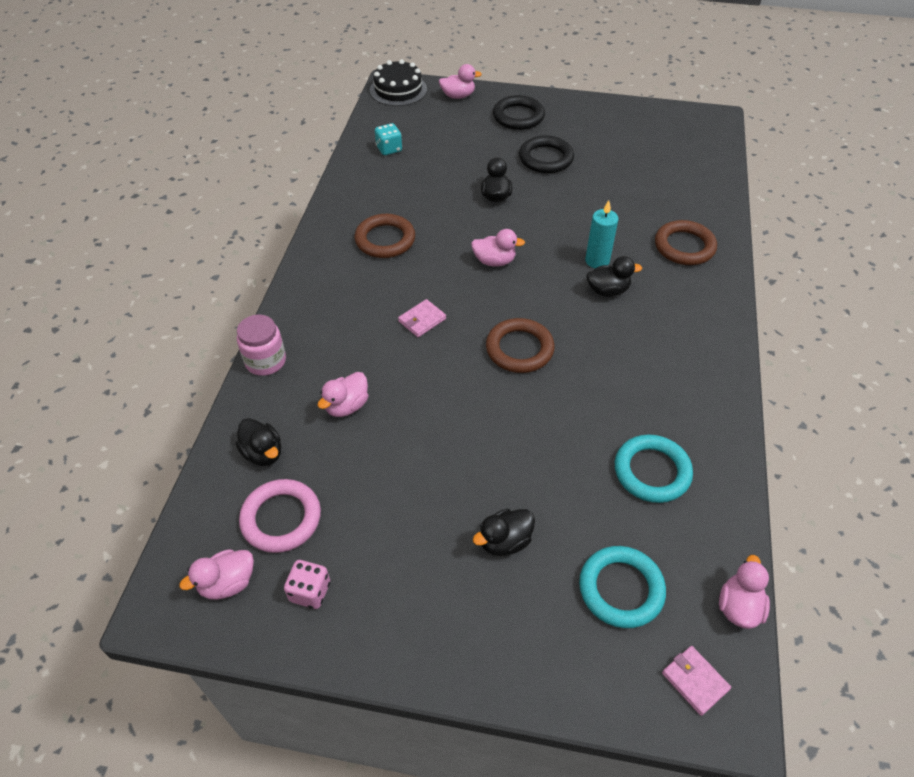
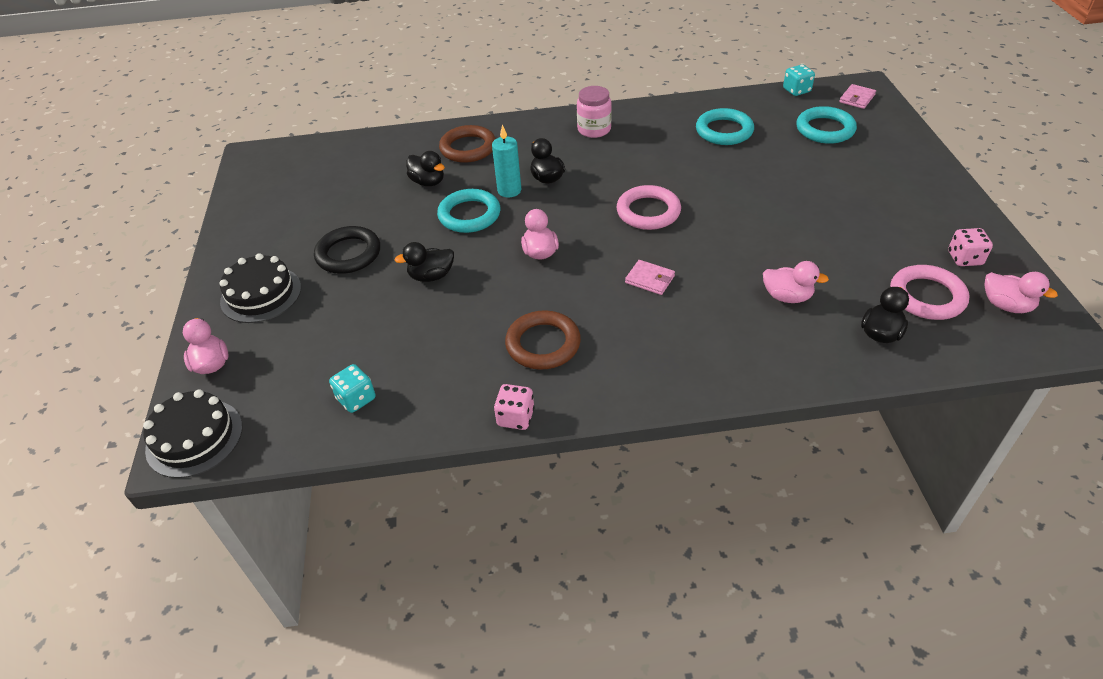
camera: 105 degrees left, 5 degrees down
pink jar [237,314,286,376] -> pink jar moved to [577,86,612,138]
black duck [473,509,535,556] -> black duck moved to [406,151,445,186]
brown ring [486,318,555,373] -> pink ring [616,185,681,230]
black ring [493,95,545,130] -> black cake [219,253,301,323]
pink duck [719,555,770,629] -> turquoise dice [783,64,815,96]
none -> turquoise ring [437,189,500,233]
none -> pink dice [494,384,535,430]

